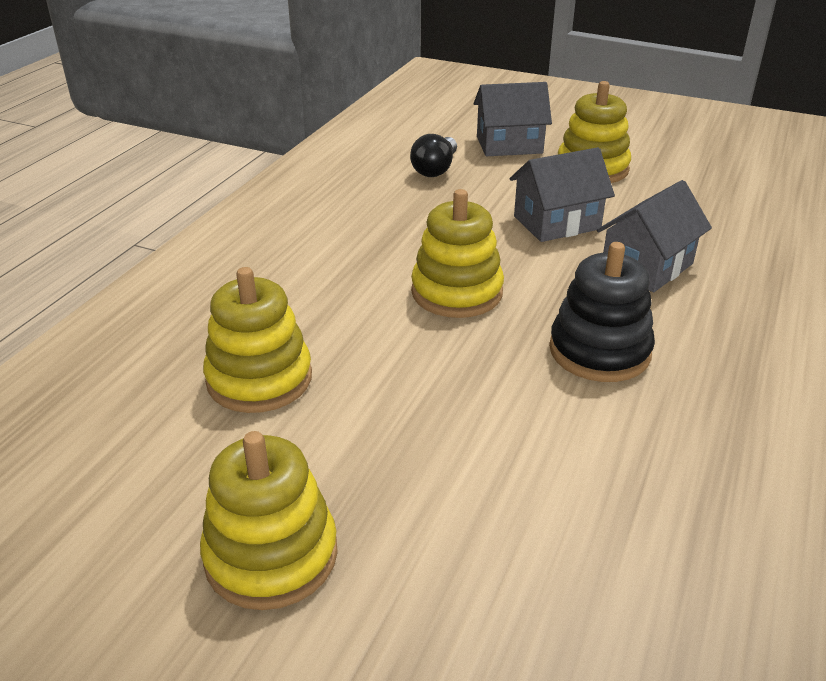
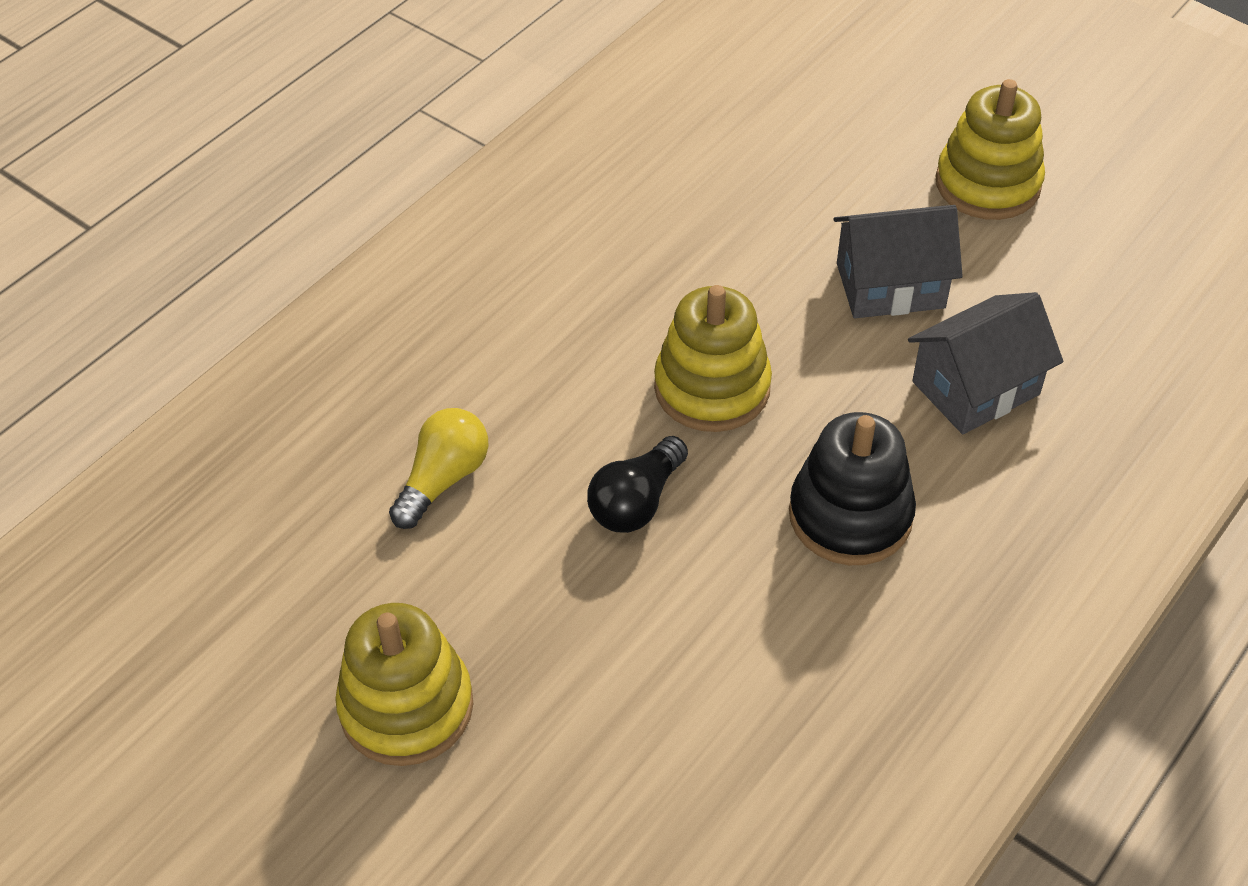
camera: 15 degrees right, 15 degrees up
yellow stacking toy [203,267,312,413] -> yellow light bulb [389,408,489,529]
black light bulb [410,134,457,177] -> black light bulb moved to [587,436,688,533]
grey house [474,82,552,156] -> none

